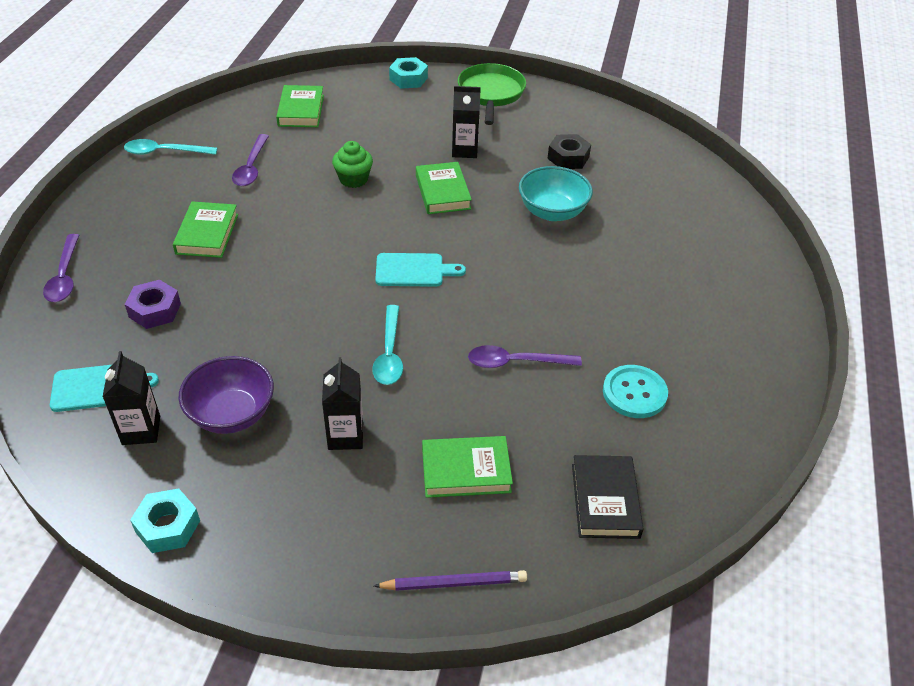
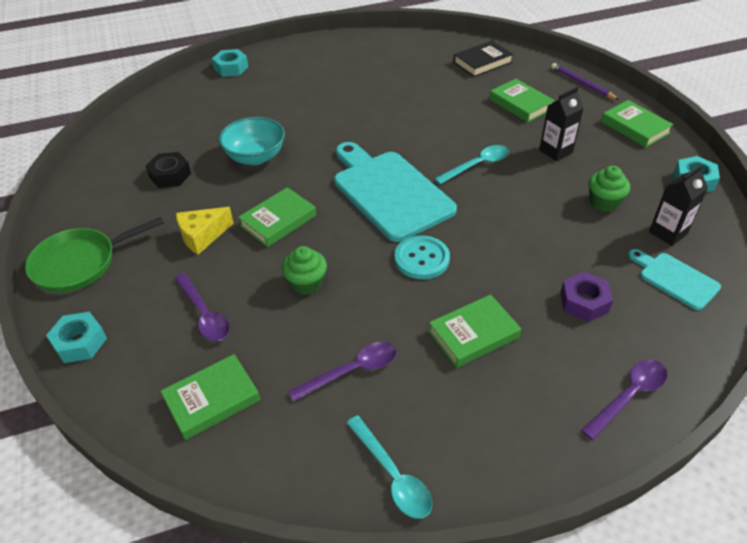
camera: 120 degrees left, 0 degrees up
purple bowl [179,356,274,434] -> green cupcake [588,166,630,212]
turquoise cutting board [375,253,466,287] -> turquoise cutting board [334,142,457,242], size x1.98
black carton [452,86,481,158] -> yellow cheese [176,207,233,254]
purple spoon [468,345,582,368] -> purple spoon moved to [174,273,230,341]
turquoise button [603,365,668,418] -> turquoise button moved to [394,236,450,279]
none -> turquoise nut [212,49,248,77]
none -> green book [601,100,674,147]

